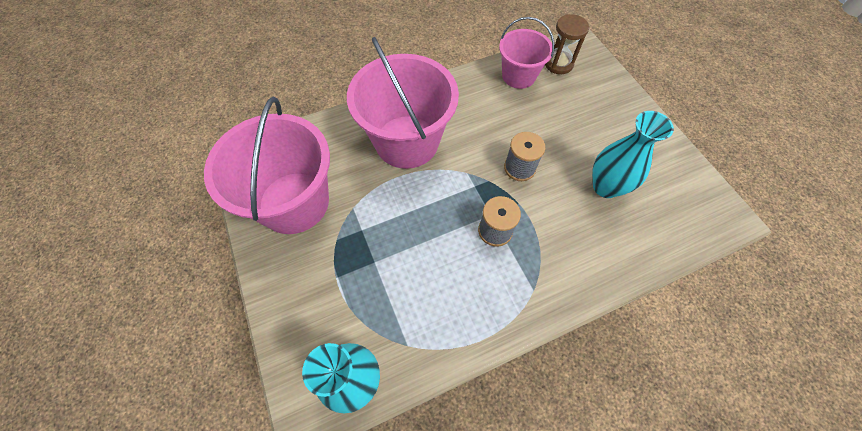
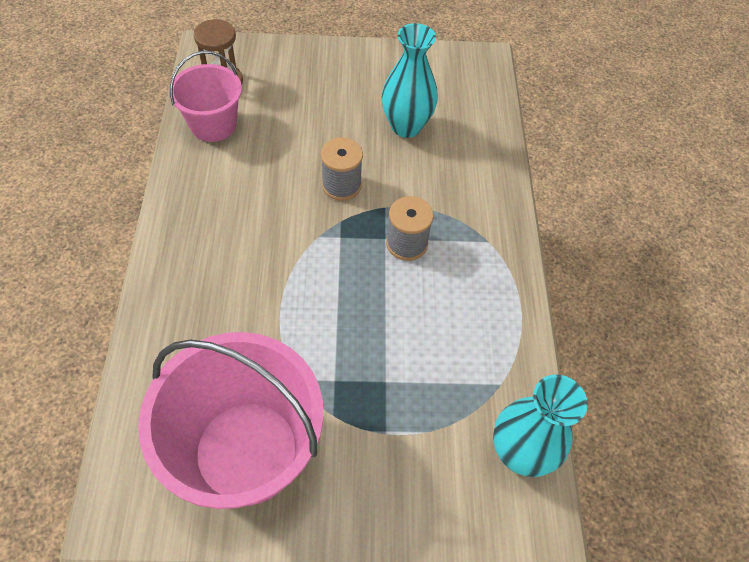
camera: 70 degrees left, 5 degrees down
pink bucket [347,37,459,169] -> none

